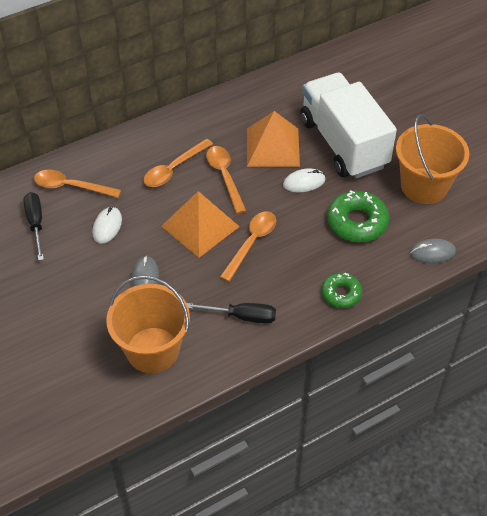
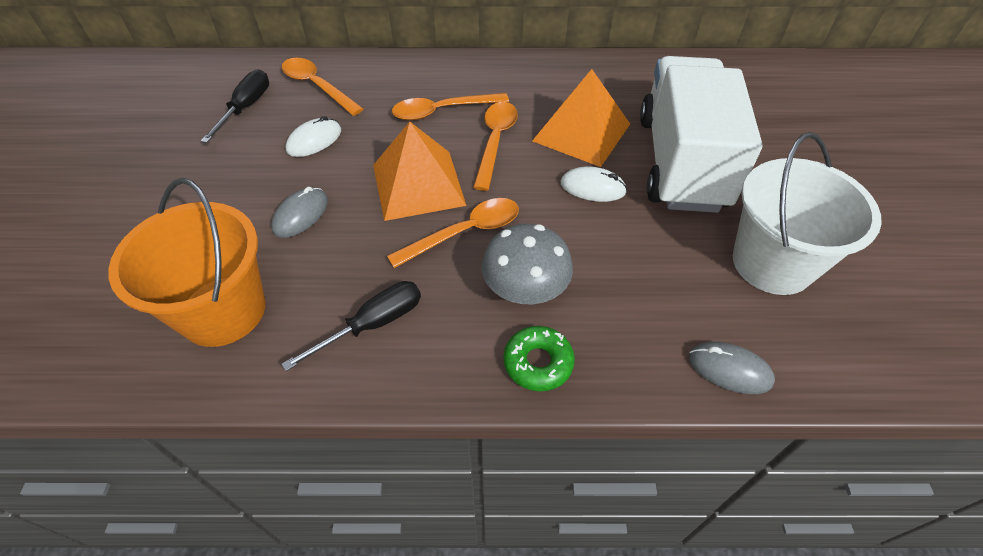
camera: 30 degrees right, 0 degrees up
black screwdriver [187,303,276,324] -> black screwdriver turned 75 degrees counterclockwise [281,281,421,371]
green donut [327,190,389,242] -> none
orange bucket [396,114,469,204] -> white bucket [733,132,882,295]
none -> grey mushroom [481,224,573,304]

